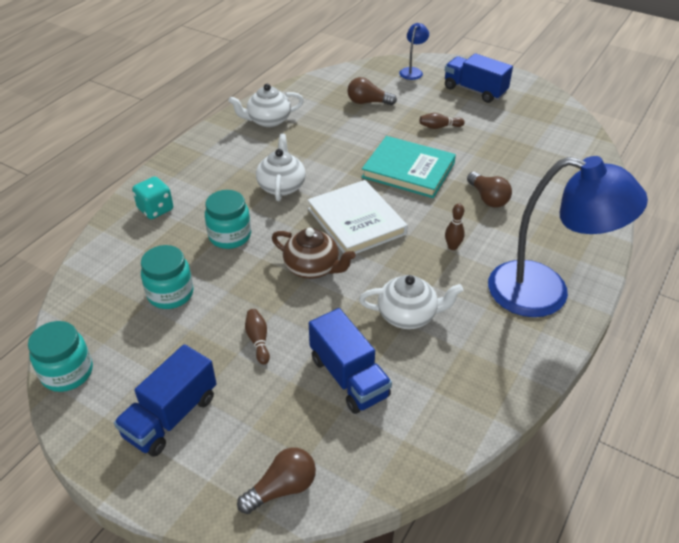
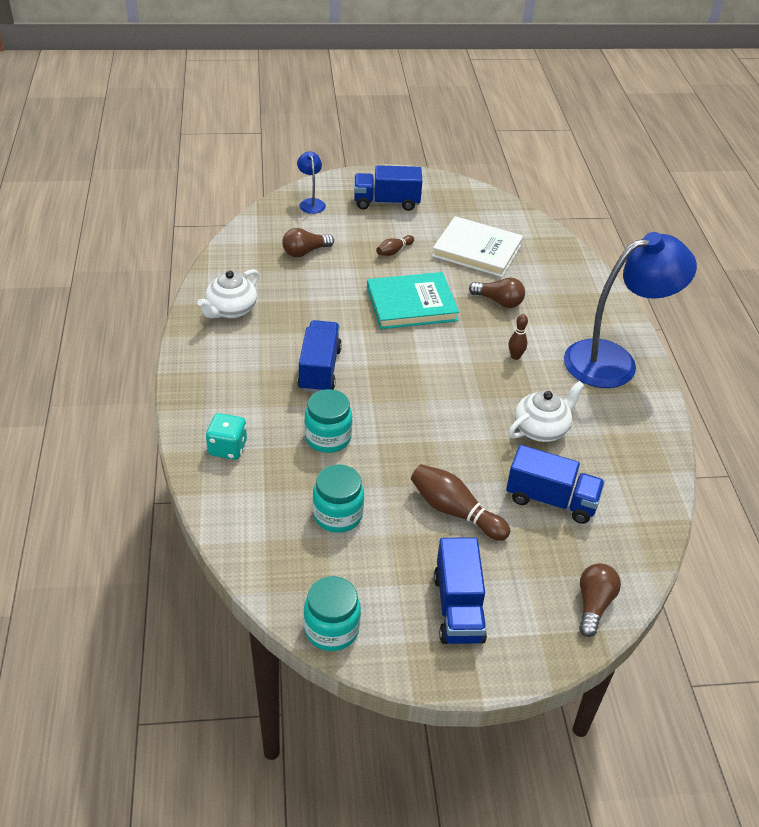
camera: 40 degrees left, 0 degrees up
brown bowling pin [245,309,270,365] -> brown bowling pin [411,464,510,541], size x1.80
white teapot [256,134,306,201] -> blue truck [297,320,342,393]
brown teapot [272,228,356,279] -> none
white book [308,180,408,254] -> white book moved to [432,216,523,277]

